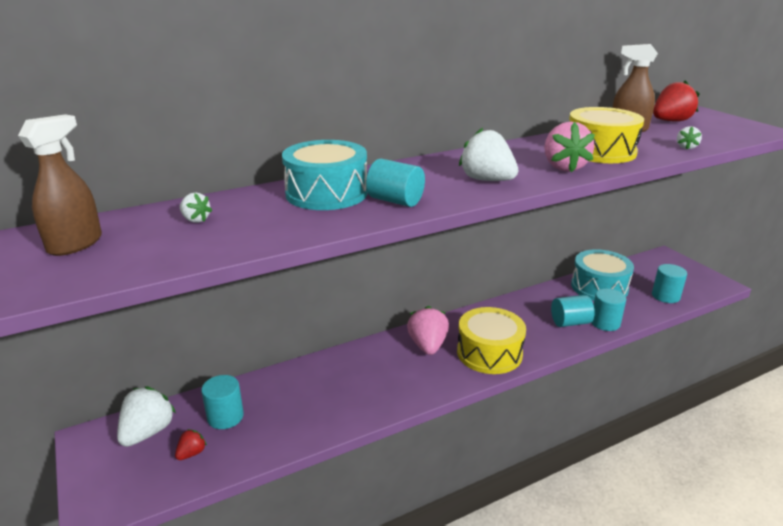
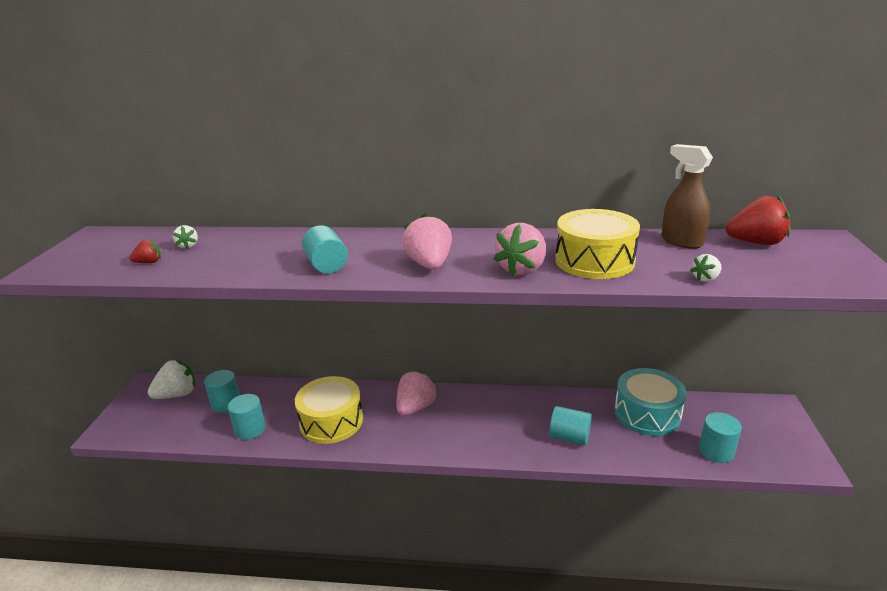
camera: 35 degrees right, 0 degrees up
brown spray bottle [18,114,102,256] -> none
red strawberry [175,429,207,460] -> red strawberry moved to [129,239,161,263]
turquoise drum [282,140,368,210] -> none
yellow drum [457,307,526,374] -> yellow drum moved to [295,376,363,444]
white strawberry [459,127,518,181] -> pink strawberry [402,214,452,269]
turquoise cylinder [591,289,626,331] -> turquoise cylinder moved to [228,394,266,440]

